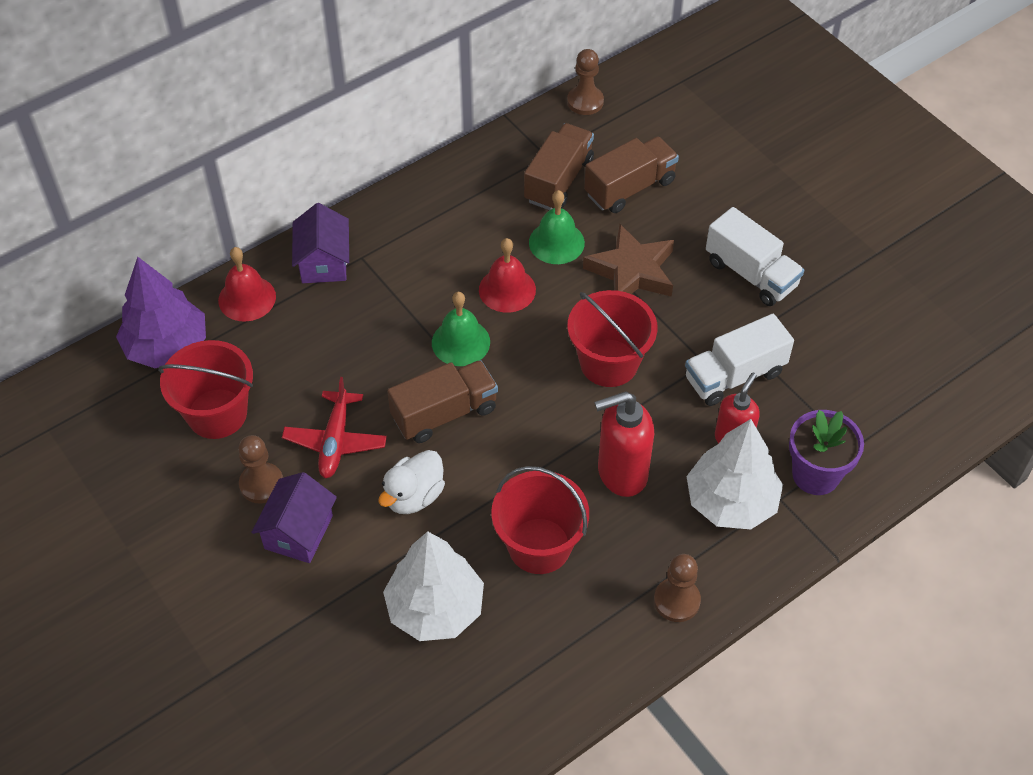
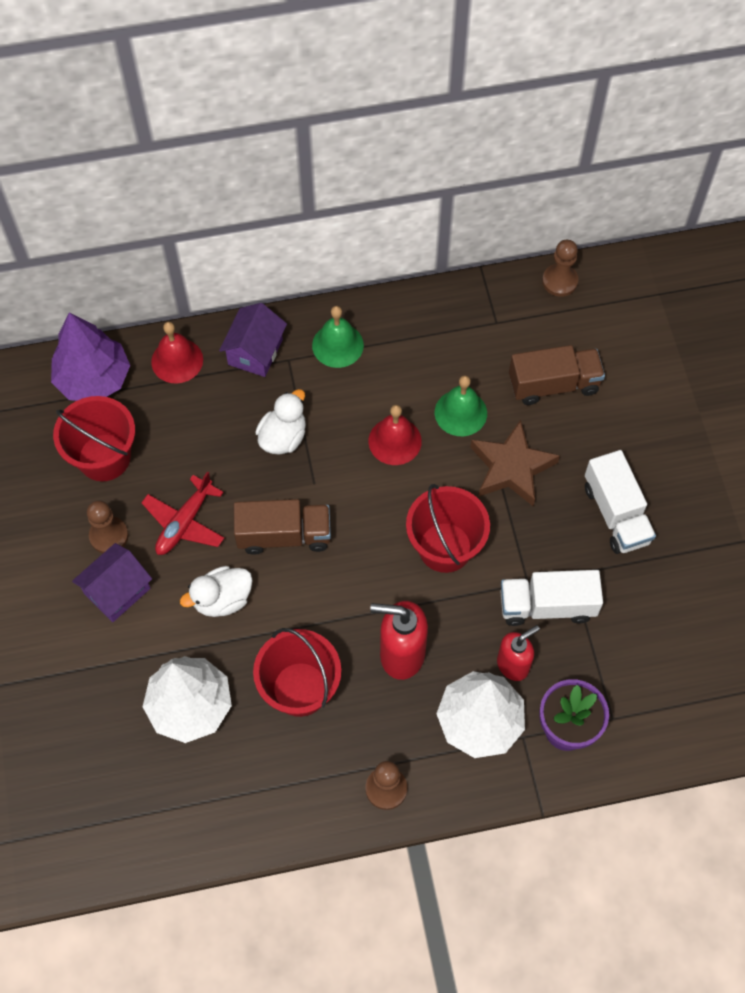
camera: 25 degrees right, 10 degrees up
green bell [432,292,490,366] -> green bell moved to [312,306,364,368]
brown truck [524,123,594,210] -> none
none -> white duck [255,389,306,455]

